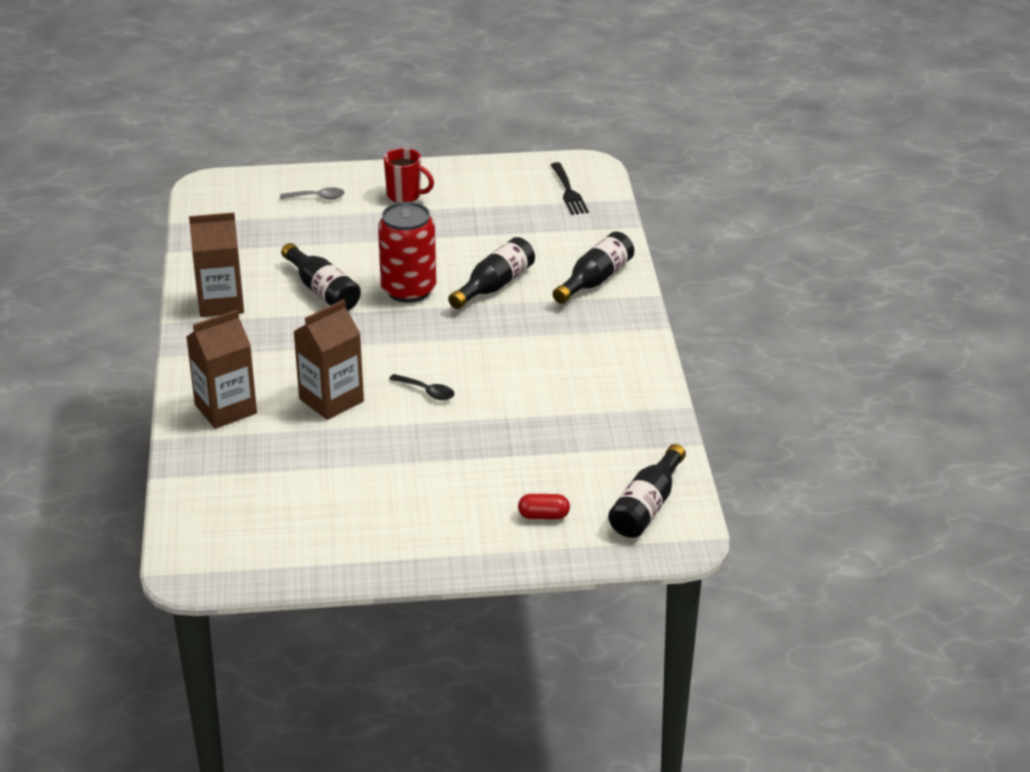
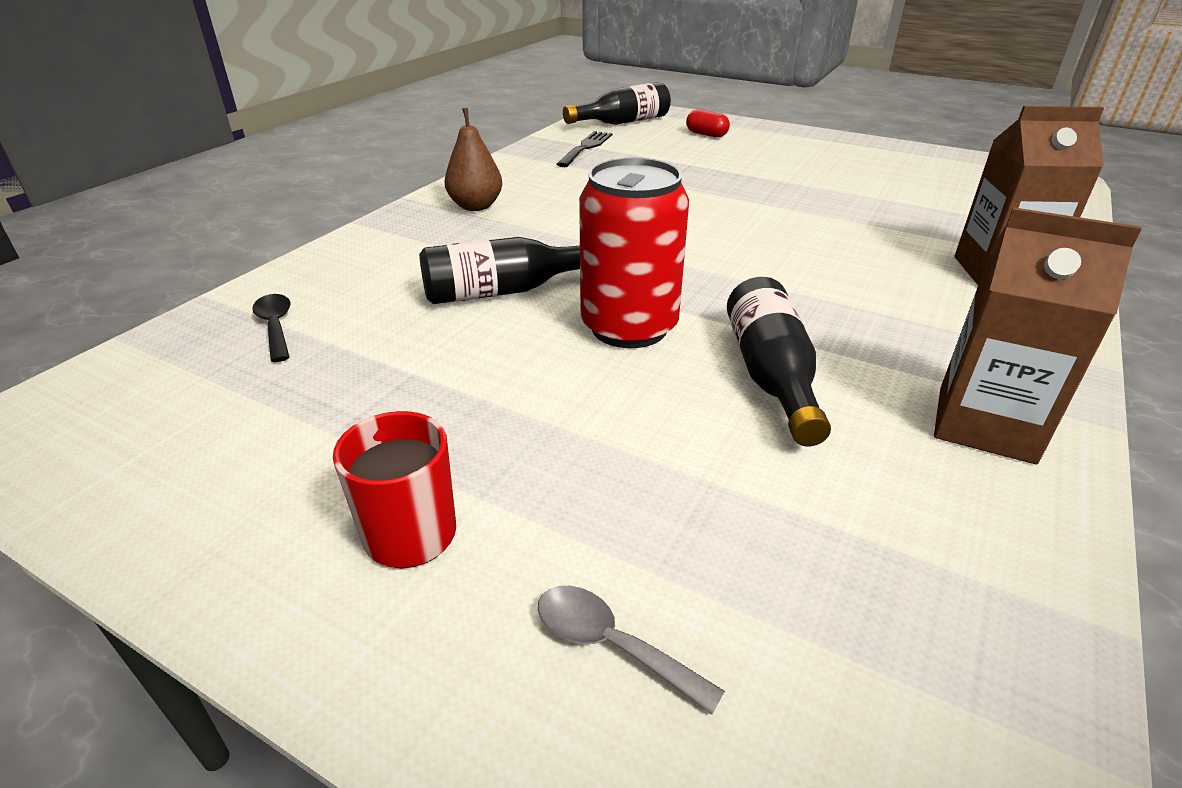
camera: 145 degrees left, 0 degrees up
brown carton [293,299,364,420] -> none
black spoon [389,374,454,400] -> black spoon moved to [252,294,291,362]
black fork [551,162,589,215] -> black fork moved to [556,131,612,167]
black bottle [553,231,634,304] -> none
none -> brown pear [444,108,502,211]

